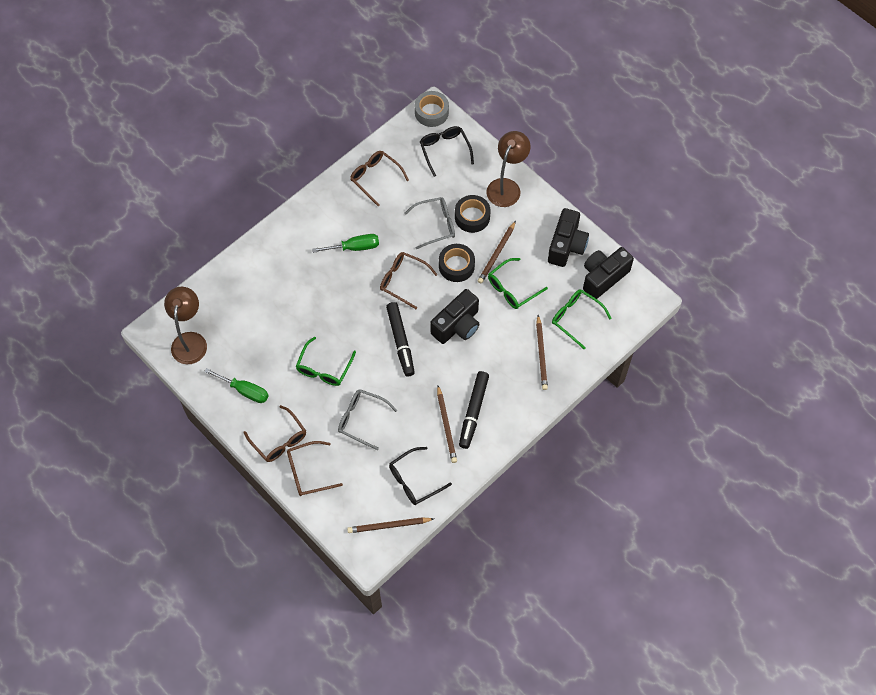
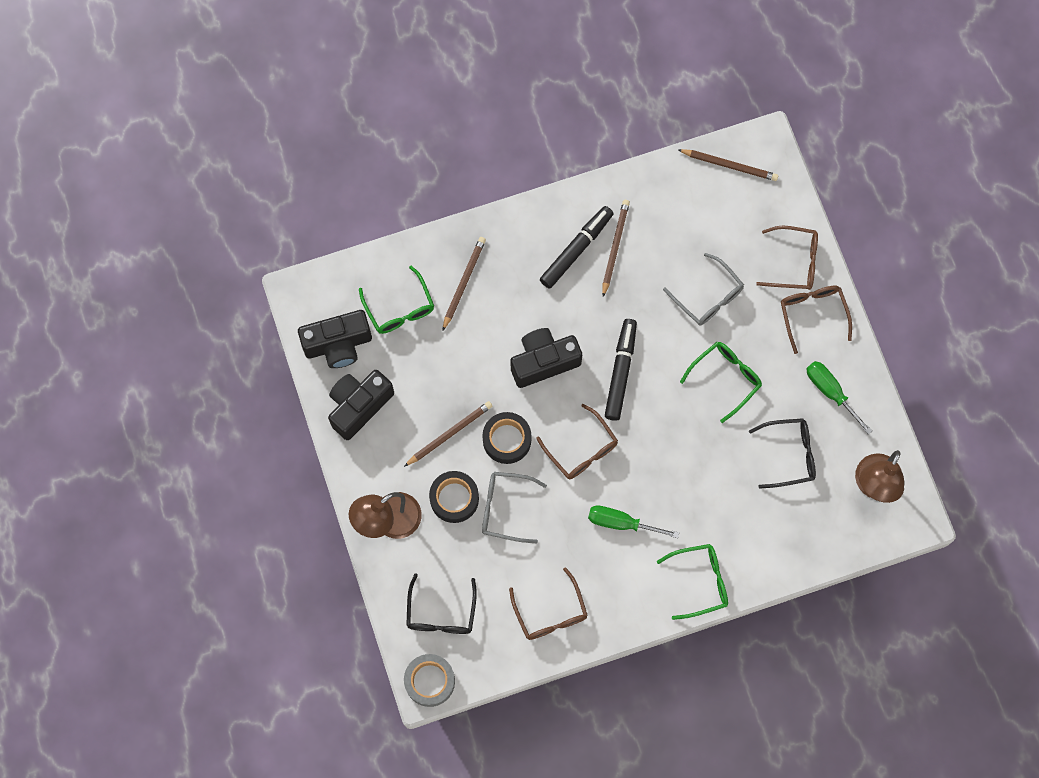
camera: 155 degrees left, 10 degrees up
black glasses [389,447,452,505] -> black glasses moved to [749,418,816,489]
green glasses [488,258,548,309] -> green glasses moved to [657,544,728,620]

